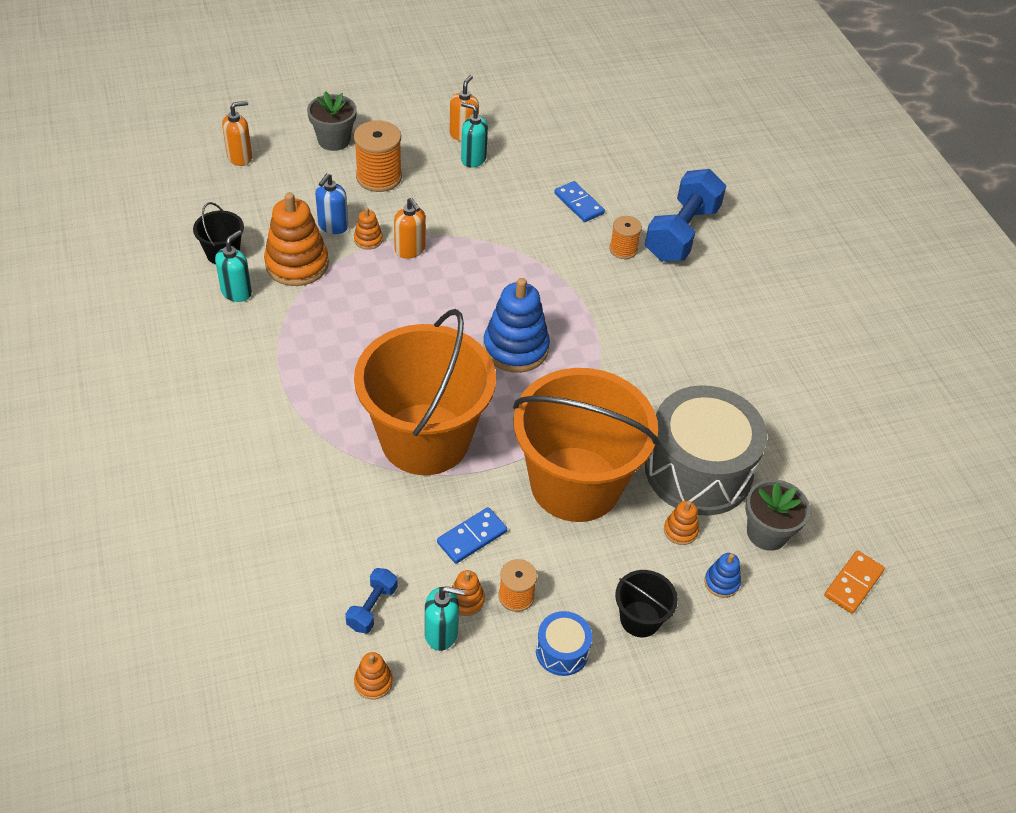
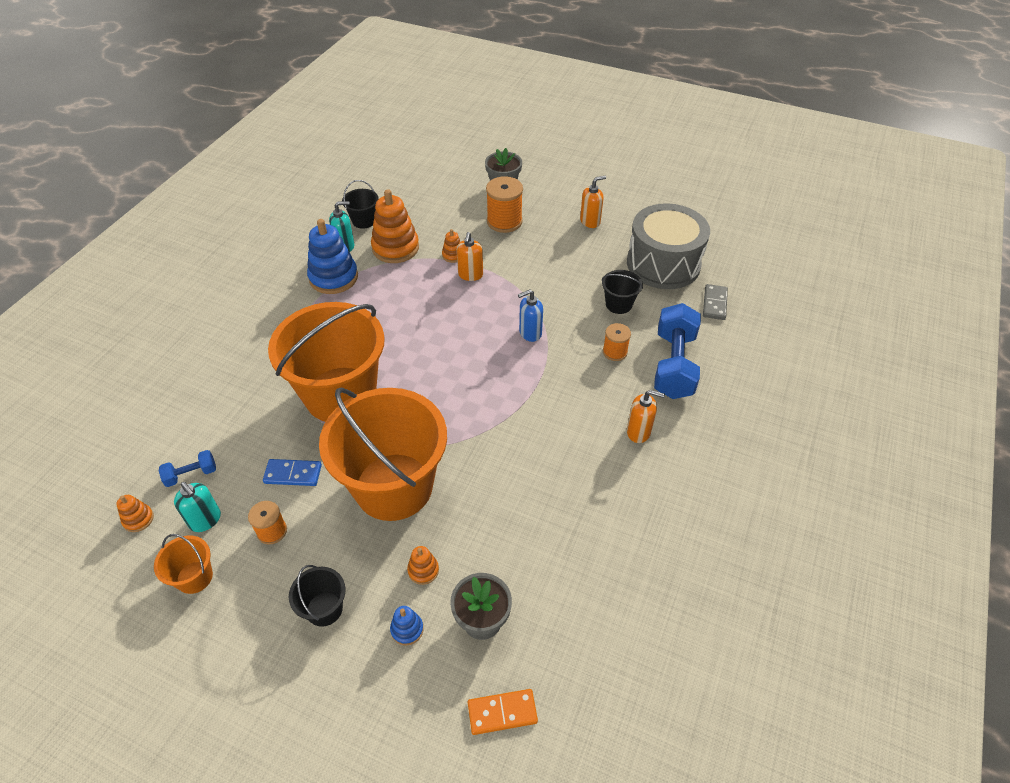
camera: 45 degrees right, 0 degrees up
orange soap dispenser [222,101,252,166] -> orange soap dispenser moved to [627,390,665,443]
blue soap dispenser [315,173,348,234] -> blue soap dispenser moved to [518,290,543,342]
orange stacking toy [452,570,485,616] -> none
turquoise soap dispenser [461,102,488,167] -> none
blue stacking toy [483,278,550,373] -> blue stacking toy moved to [307,219,358,294]
blue drum [536,611,592,676] -> none
blue domino [554,181,605,222] -> black bucket [602,270,643,314]
blue dumbbell [645,169,726,261] -> blue dumbbell turned 60 degrees counterclockwise [654,303,701,399]
grey drum [645,385,767,516] -> grey drum moved to [627,203,710,289]
none -> orange bucket [154,534,213,594]
none -> grey domino [703,284,728,320]

